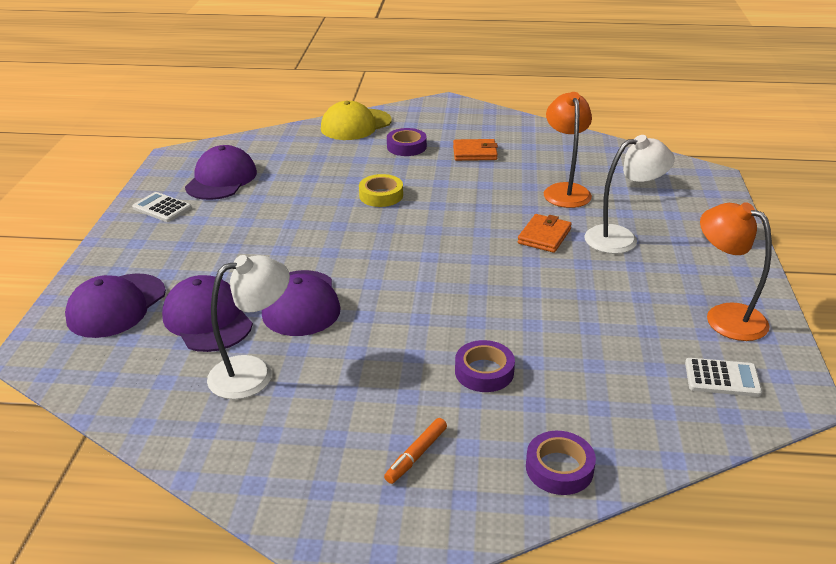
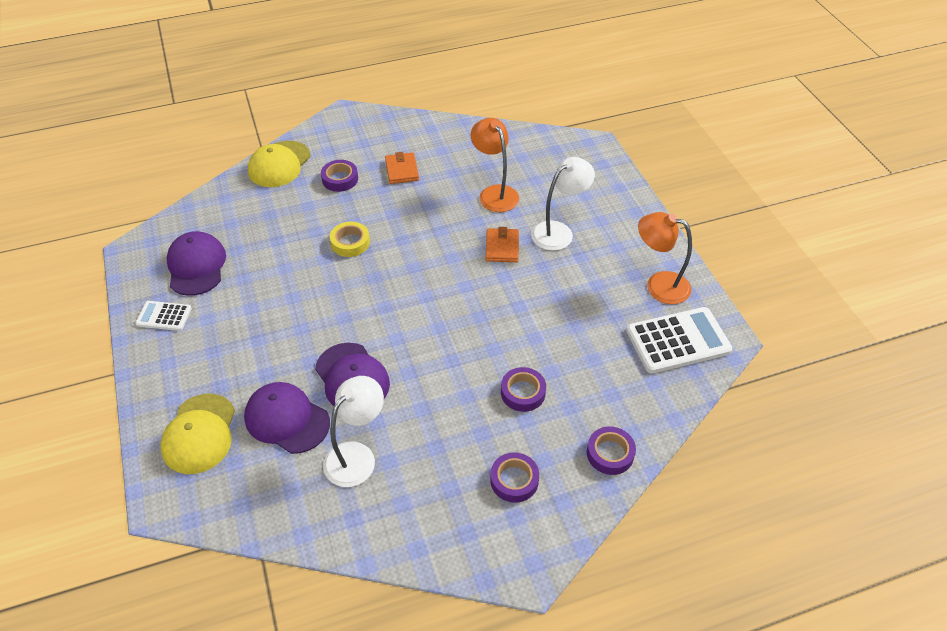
camera: 25 degrees left, 15 degrees up
purple cap [65,273,166,338] -> yellow cap [160,393,235,474]
orange marker [384,418,447,484] -> purple tape [490,452,539,503]
orange wallet [453,139,498,161] -> orange wallet turned 75 degrees counterclockwise [385,152,419,184]
white calculator [685,358,762,397] -> white calculator [626,307,732,374], size x1.86

